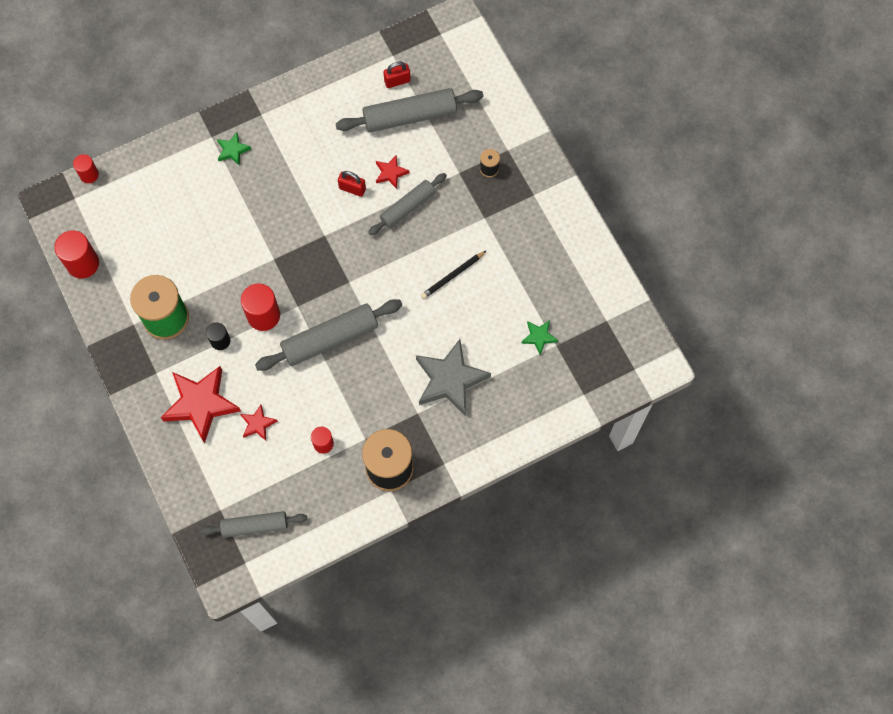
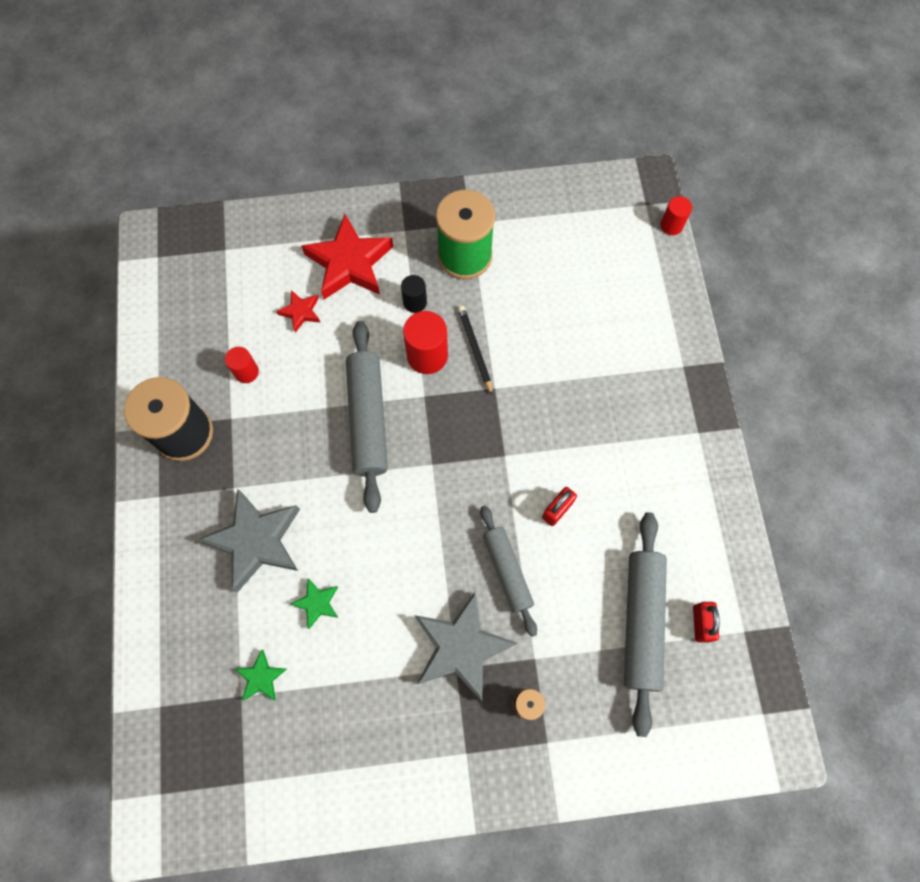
camera: 110 degrees right, 0 degrees up
red cylinder [54,230,99,279] -> none
grey rolling pin [200,511,307,538] -> none
green star [217,132,251,166] -> green star moved to [290,578,338,629]
red star [376,155,409,189] -> none
black pencil [421,250,487,299] -> black pencil moved to [458,306,493,396]
none -> grey star [414,592,517,702]

